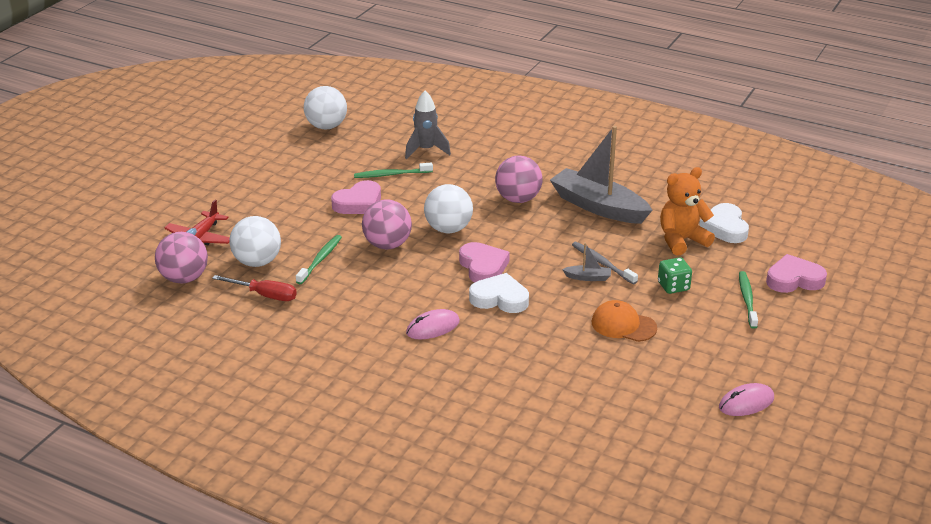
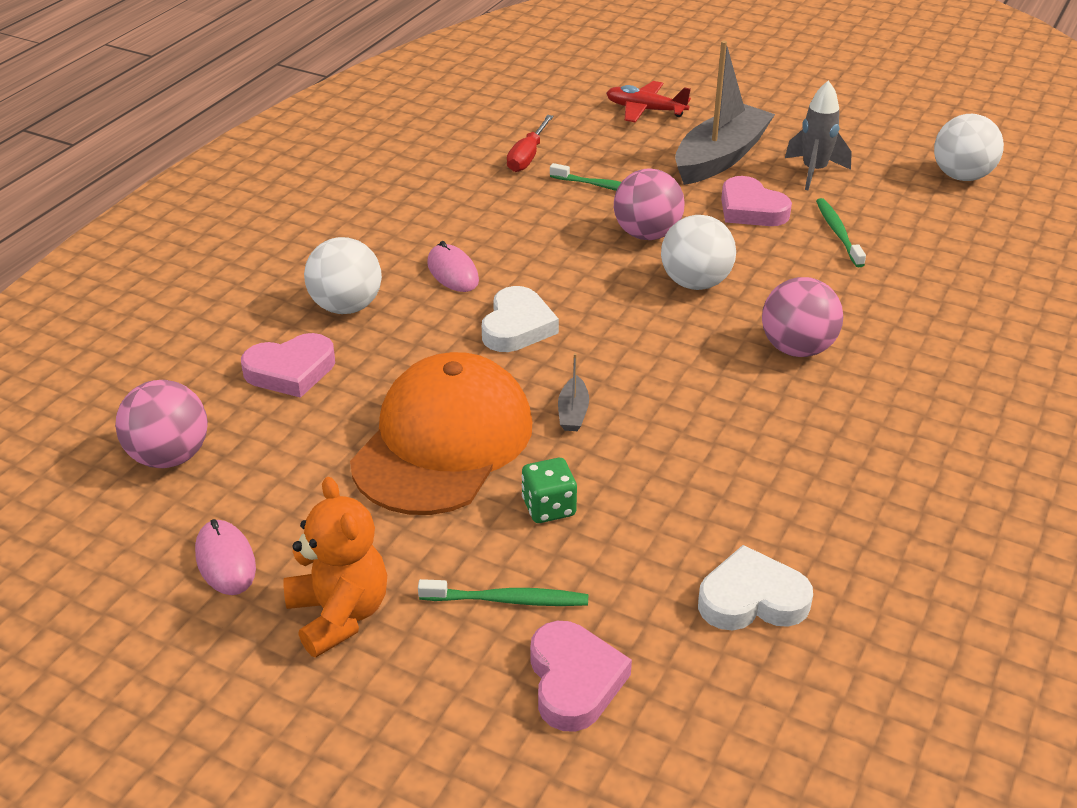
camera: 90 degrees right, 5 degrees up
pink ball [155,232,208,284] -> pink ball moved to [115,380,208,468]
white ball [229,216,281,267] -> white ball moved to [304,237,382,314]
grey rocket [405,91,451,159] -> grey rocket moved to [785,80,852,190]
pink heart [459,242,510,282] -> pink heart moved to [241,333,335,398]
grey boat [550,126,653,224] -> grey boat moved to [675,41,775,185]
grey toothbrush [572,242,638,284] -> none
orange cap [592,300,657,342] -> orange cap [350,352,532,515], size x2.03
orange teddy bear [660,167,715,256] -> orange teddy bear moved to [283,477,387,657]

